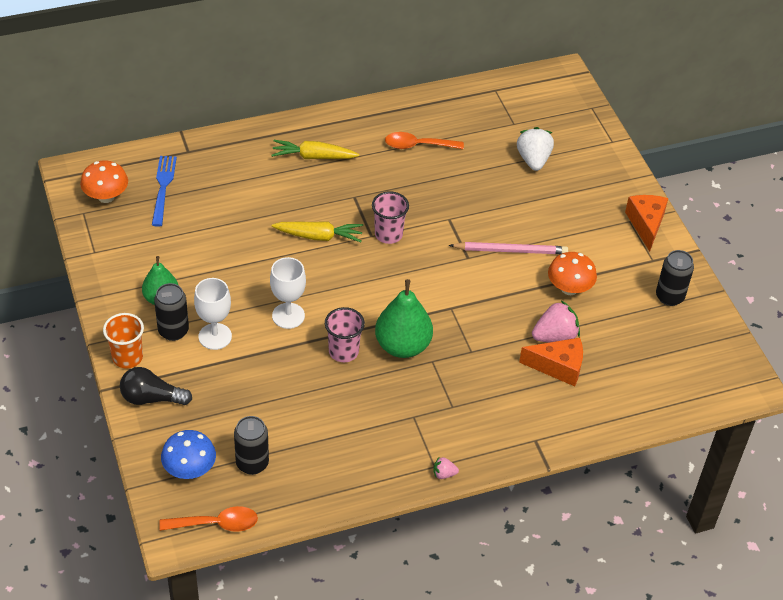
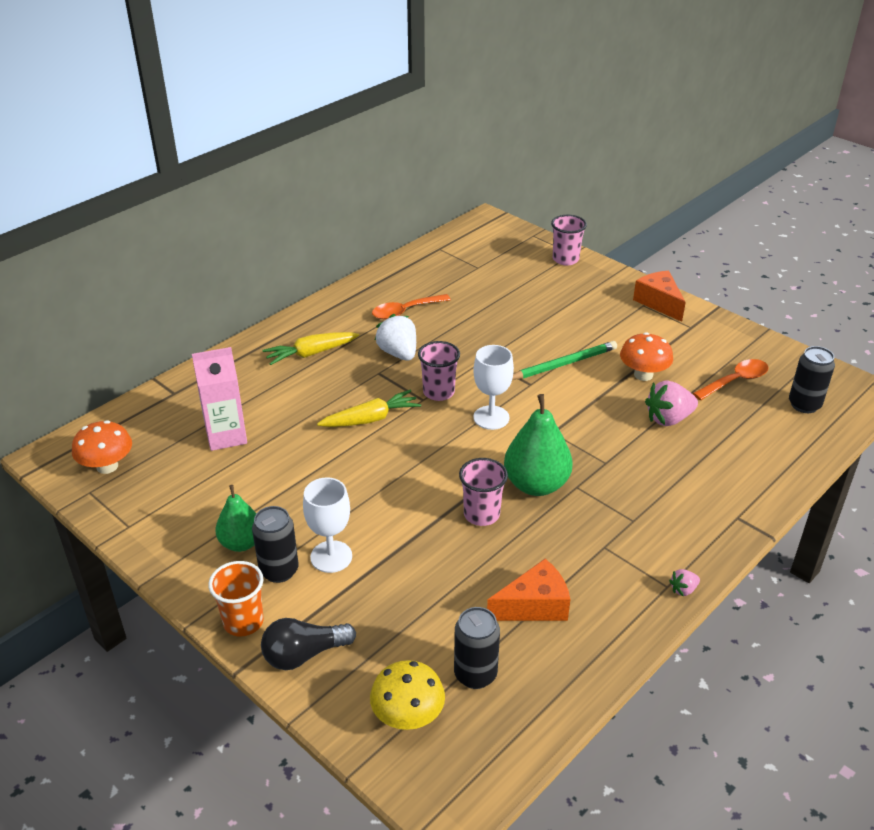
camera: 25 degrees left, 10 degrees down
blue fork [152,156,177,227] -> none
orange spoon [159,506,258,532] -> orange spoon moved to [693,359,769,400]
blue mushroom [161,430,216,479] -> yellow mushroom [370,660,445,730]
white goblet [270,257,306,329] -> white goblet moved to [473,345,514,430]
pink pencil [449,242,568,254] -> green pencil [512,341,617,380]
white strawberry [517,127,554,171] -> white strawberry moved to [375,314,416,360]
orange cheese [519,338,583,386] -> orange cheese moved to [487,559,571,621]
pink strawberry [532,300,580,343] -> pink strawberry turned 150 degrees counterclockwise [645,381,698,426]
black can [656,250,694,306] -> black can moved to [789,346,835,413]
none -> pink carton [192,347,247,451]
none -> pink cup [551,215,587,265]

